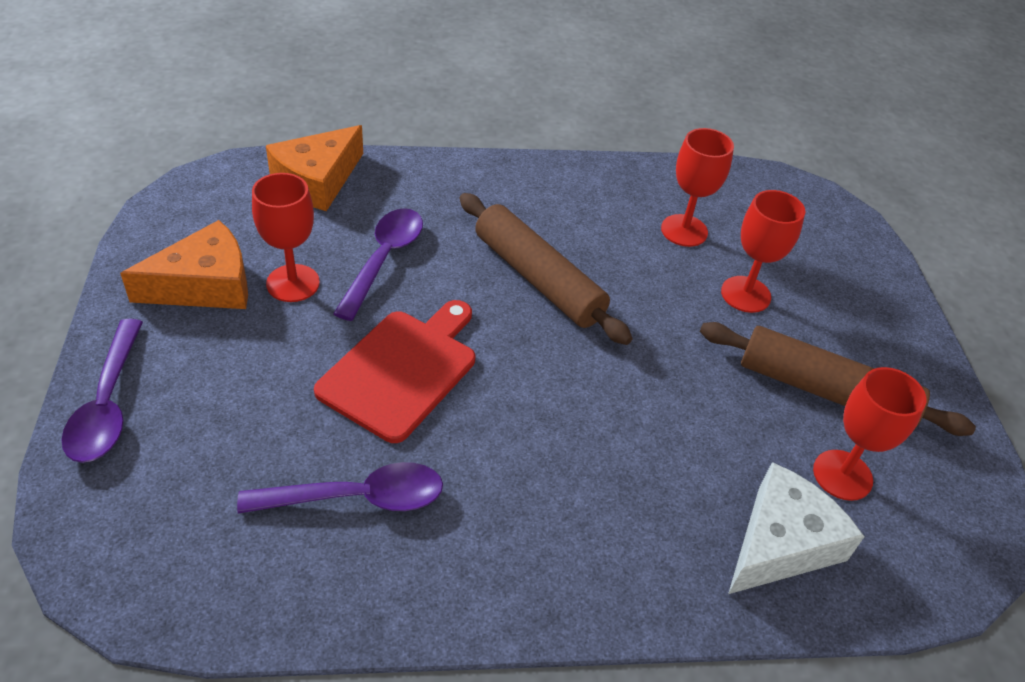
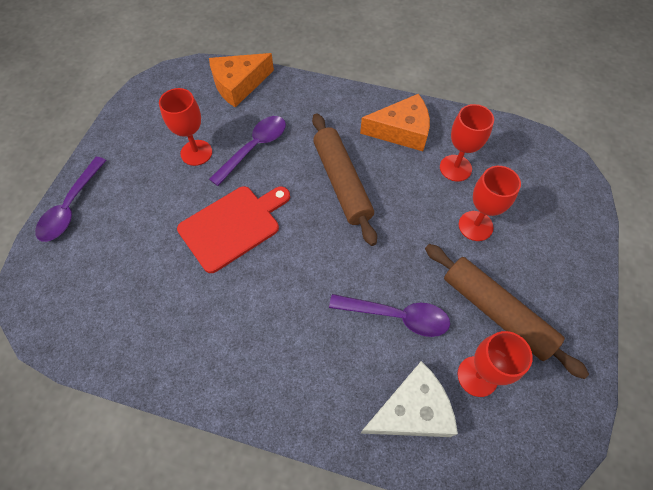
camera: 25 degrees right, 15 degrees up
orange cheese [120,220,248,309] -> orange cheese moved to [360,94,430,151]
purple spoon [237,462,443,513] -> purple spoon moved to [329,294,450,337]

